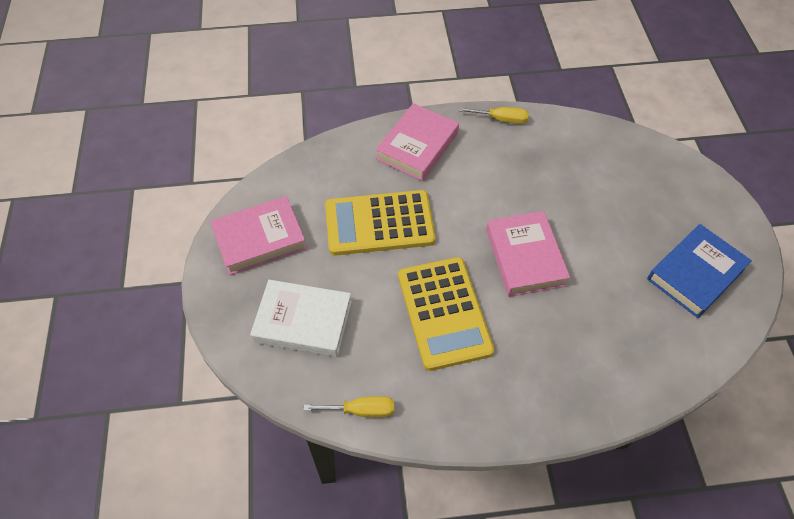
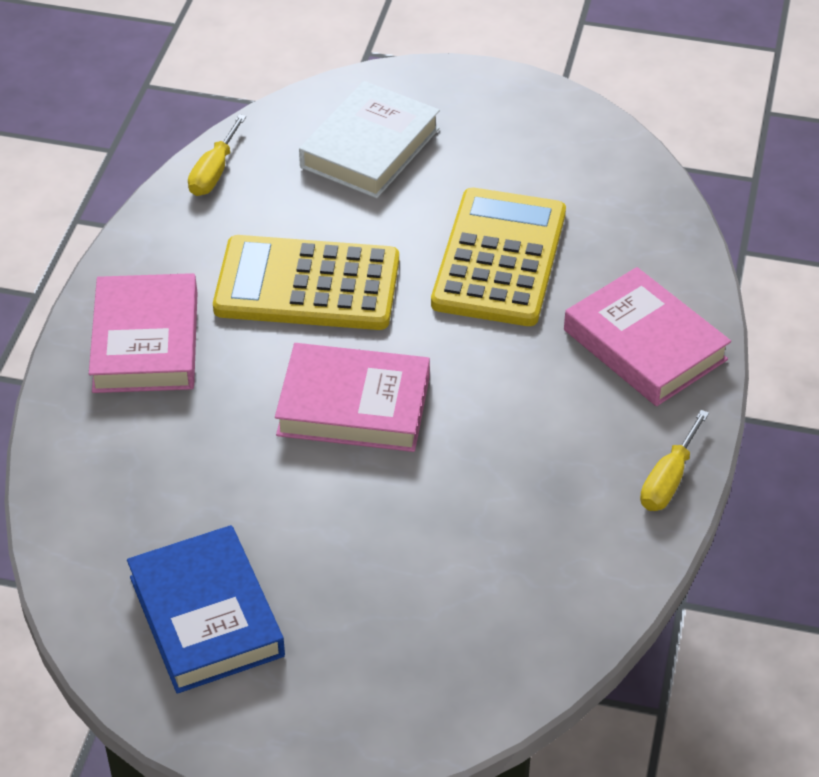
camera: 110 degrees right, 10 degrees down
pink book [210,196,307,275] -> pink book moved to [89,273,197,393]

